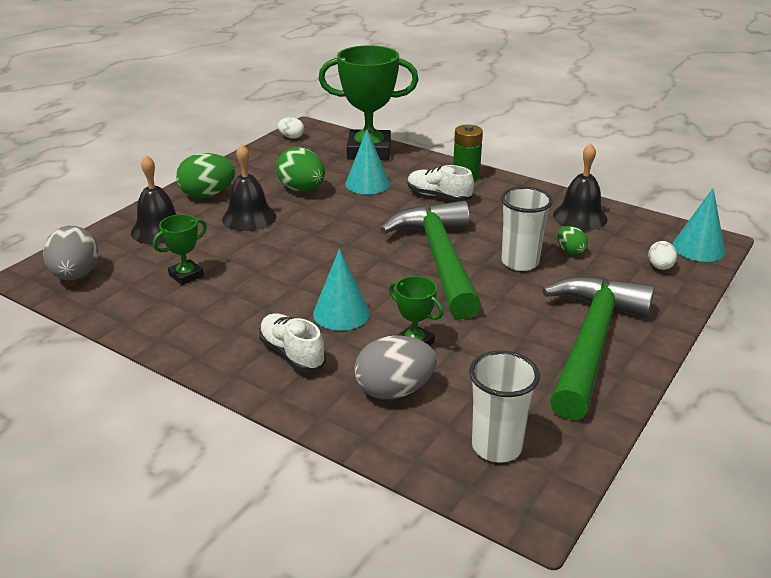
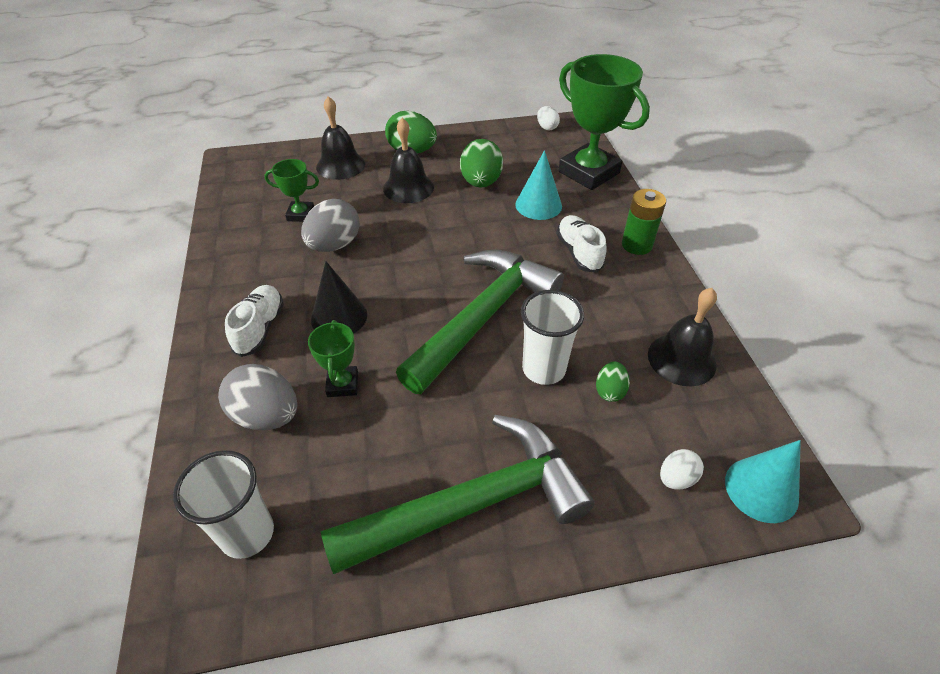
camera: 45 degrees right, 15 degrees up
grey egg [43,226,98,280] -> grey egg moved to [301,199,360,252]
turquoise cone [313,249,370,331] -> black cone [311,261,367,334]

